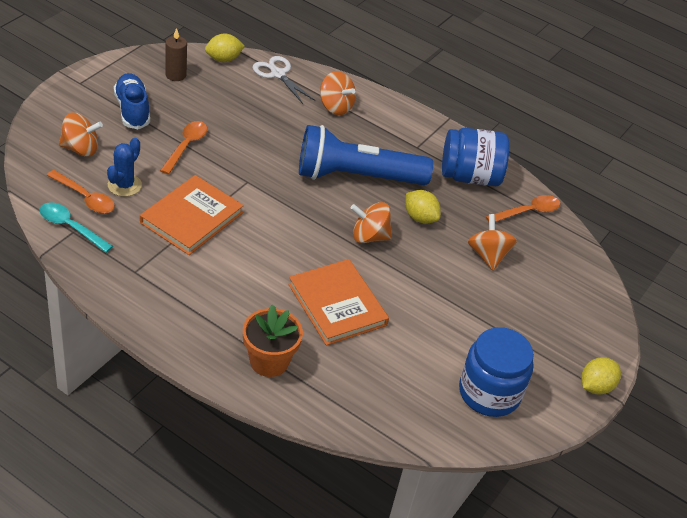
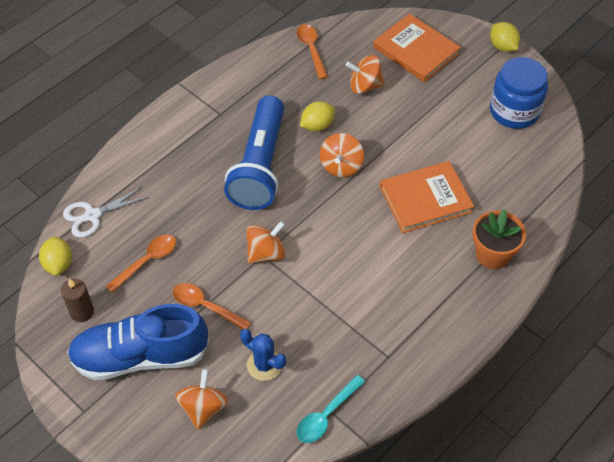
camera: 75 degrees left, 10 degrees up
orange spoon [47,170,115,213] -> orange spoon moved to [106,235,176,293]
blue shoe [114,73,150,129] -> blue shoe [67,304,209,380], size x1.58
orange book [140,175,244,255] -> orange book moved to [373,13,461,82]
orange spinning top [320,71,356,115] -> orange spinning top moved to [247,221,286,264]
blue jar [442,128,509,186] -> none

